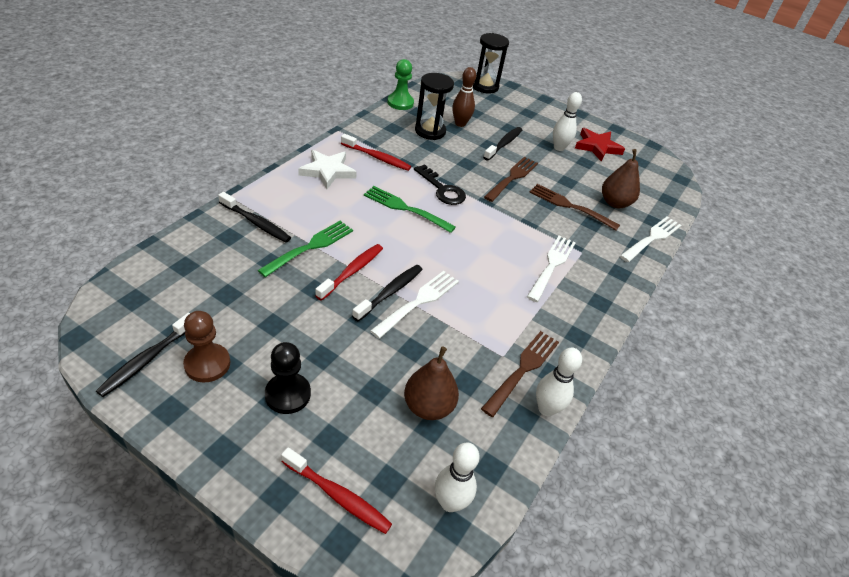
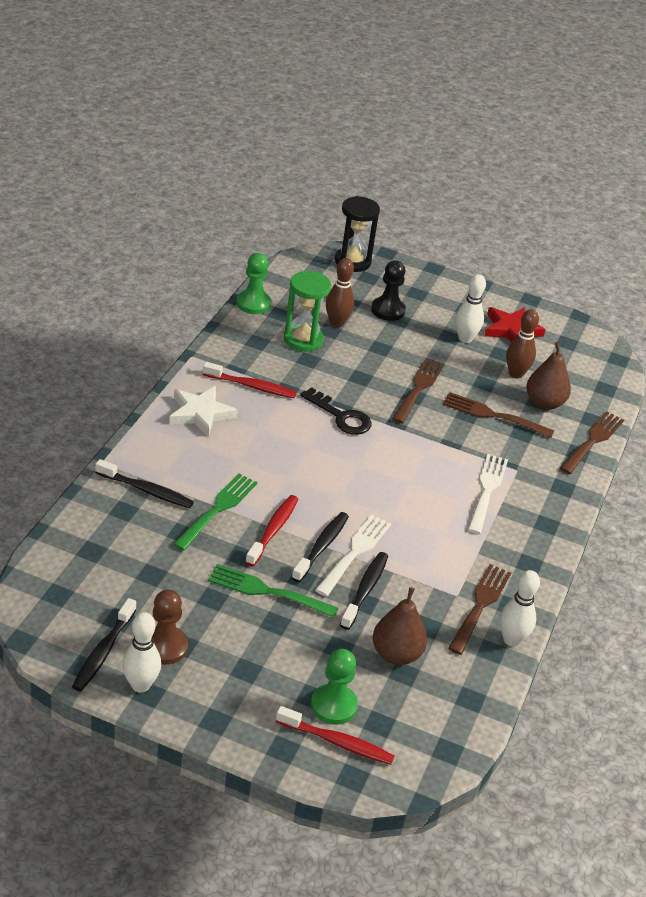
camera: 10 degrees left, 5 degrees down
black pawn [265,342,311,414] -> black pawn moved to [371,260,406,321]
green fork [364,186,456,233] -> green fork moved to [208,564,338,618]
black hourglass [415,73,454,140] -> green hourglass [284,271,331,352]
white bowling pin [435,443,480,512] -> white bowling pin moved to [122,612,161,693]
black toothbrush [483,127,522,161] -> black toothbrush moved to [340,552,388,630]
white fork [620,217,682,262] -> brown fork [560,411,624,474]
none -> green pawn [311,649,358,725]
none -> brown bowling pin [506,309,539,379]

